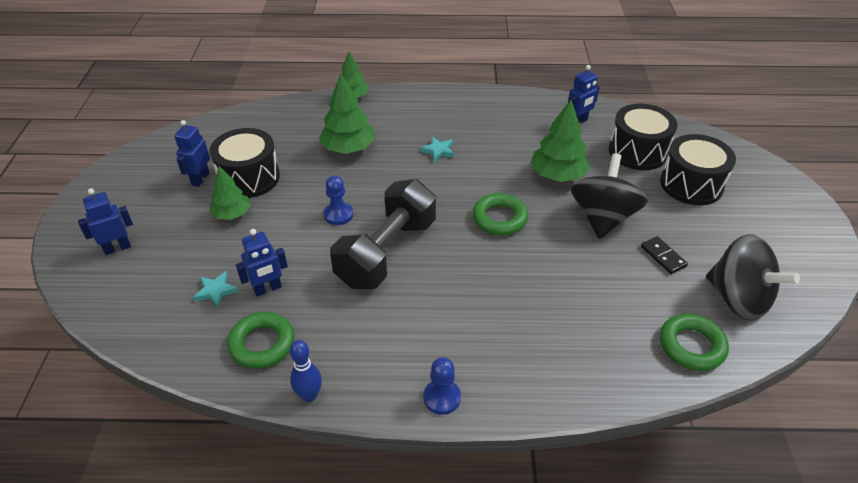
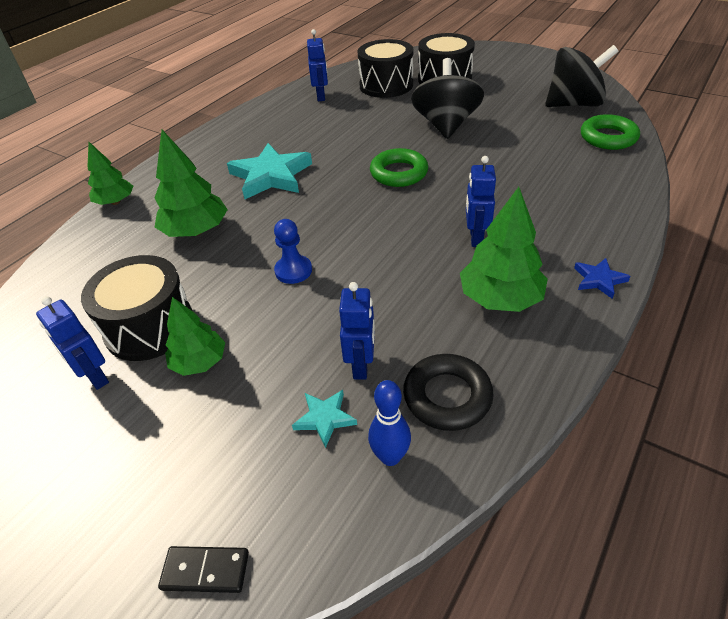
camera: 55 degrees left, 0 degrees up
blue robot [78,188,133,255] -> blue robot moved to [466,156,496,247]
green ring [227,312,294,369] -> black ring [403,354,494,431]
blue bowling pin [290,340,322,402] -> blue bowling pin moved to [368,380,411,466]
black dumbbell [330,179,436,289] -> none
turquoise star [420,137,455,162] -> turquoise star [227,143,312,199], size x2.09
blue pawn [423,357,461,415] -> blue star [574,258,630,299]
green tree [530,100,590,182] -> green tree moved to [460,187,548,312]
black spinning top [570,153,648,239] -> black spinning top turned 45 degrees clockwise [411,58,484,139]
black domino [641,236,688,274] -> black domino moved to [158,546,249,593]

